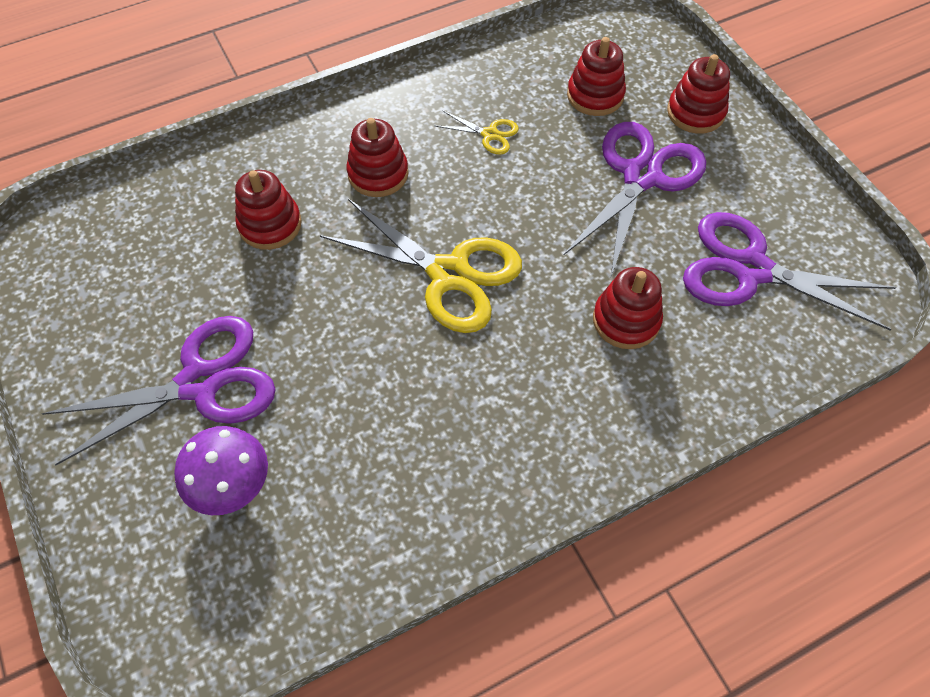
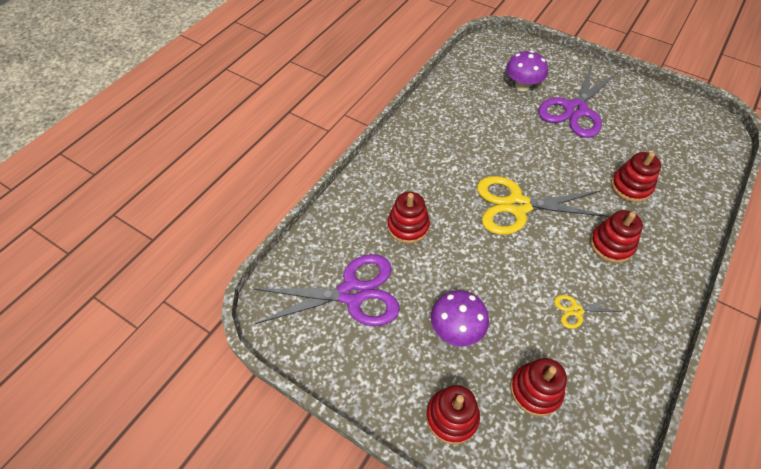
camera: 150 degrees right, 5 degrees down
purple scissors [563,122,706,276] -> purple mushroom [431,290,489,346]

